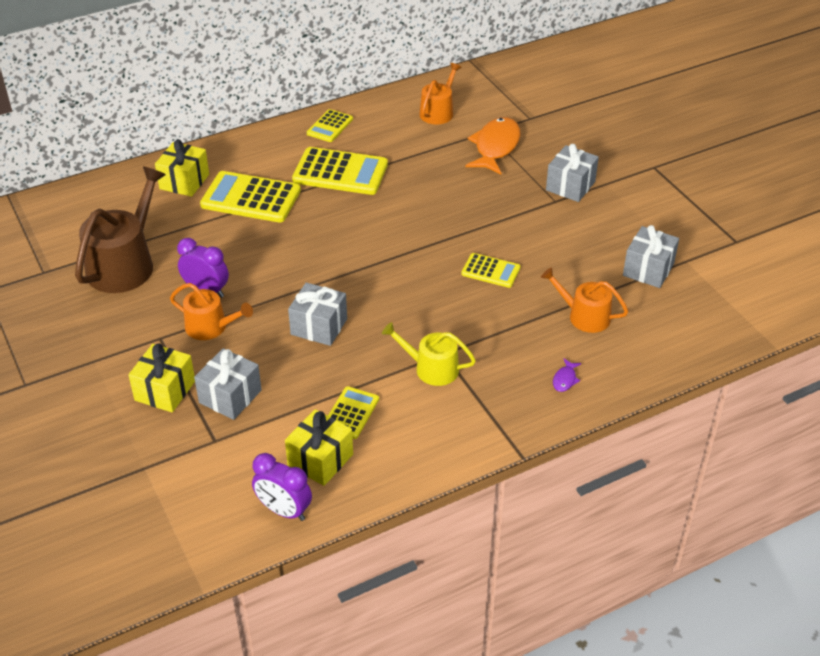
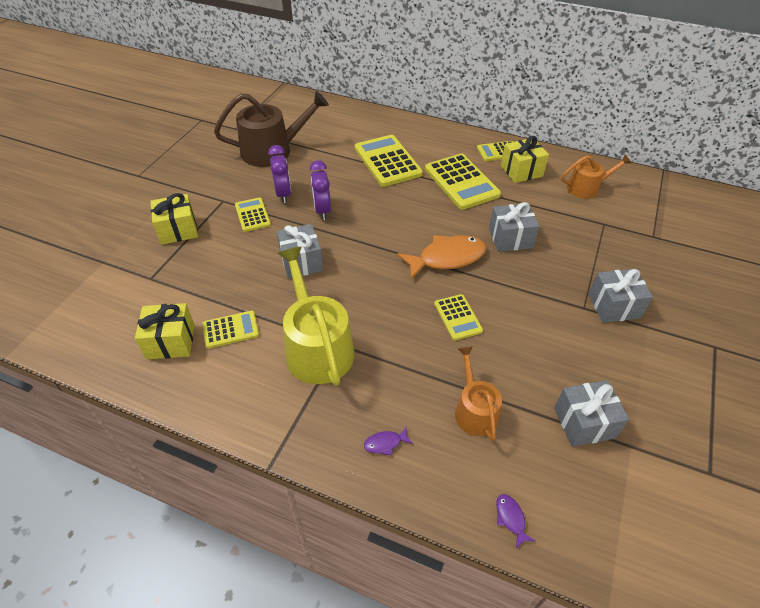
camera: 50 degrees right, 5 degrees up
yellow gift [155,140,209,197] -> yellow gift moved to [501,136,549,183]
orange watering can [170,283,253,340] -> yellow calculator [235,197,271,232]
grey gift [194,348,262,420] -> grey gift moved to [489,202,539,252]
purple clock [252,453,312,521] -> purple clock moved to [310,160,331,220]
yellow watering can [382,322,476,386] -> yellow watering can [278,247,354,386], size x1.70
orange fish [465,117,521,174] -> orange fish moved to [397,235,487,280]
none -> purple fish [496,494,535,548]

